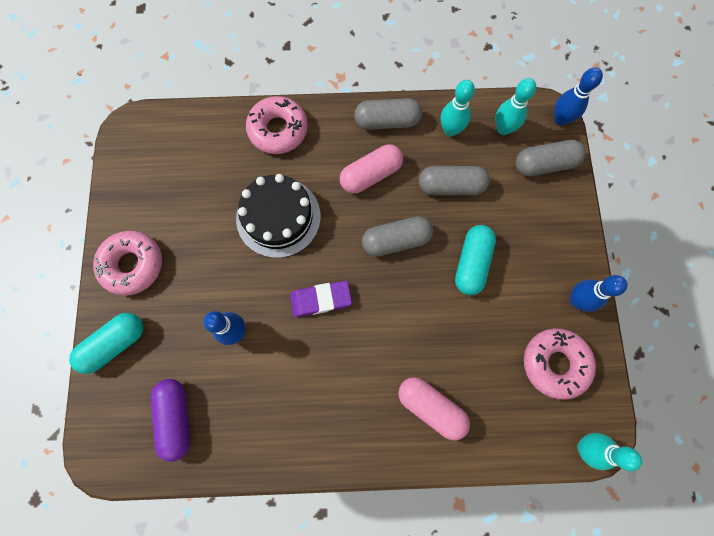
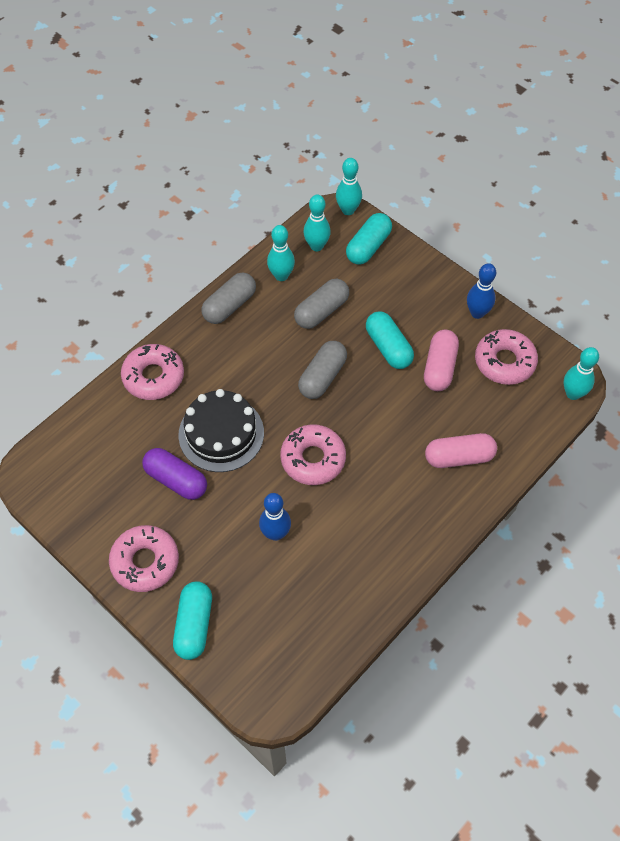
camera: 45 degrees left, 15 degrees down
purple capsule [151,379,190,462] -> purple capsule moved to [142,448,207,500]
purple eraser [290,281,352,317] -> pink donut [280,424,346,485]
pink capsule [340,144,403,193] -> pink capsule moved to [424,329,459,391]
grey capsule [515,140,586,176] -> turquoise capsule [346,213,392,265]
blue bowling pin [554,67,603,126] -> turquoise bowling pin [336,158,362,215]

